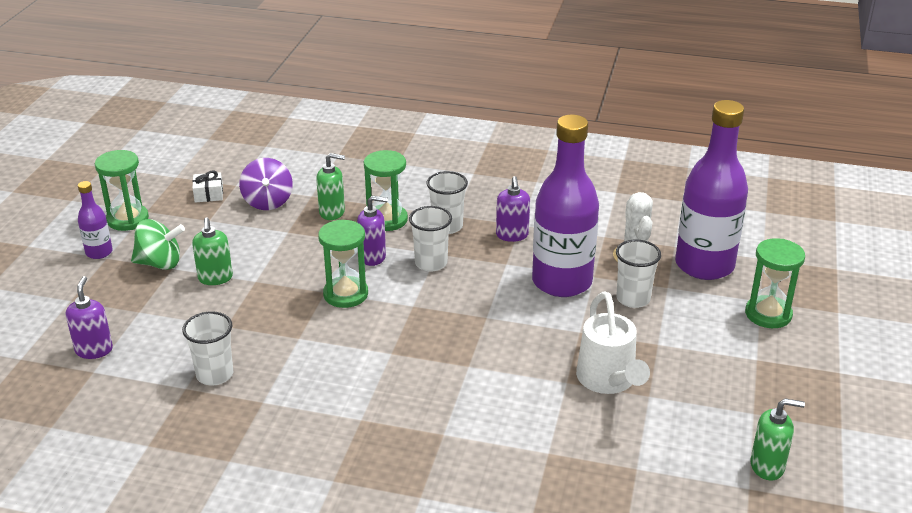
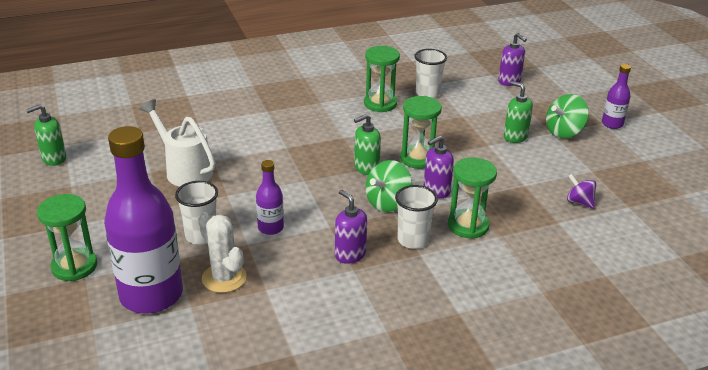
camera: 145 degrees right, 0 degrees up
green hourglass [95,150,149,231] -> green hourglass moved to [364,46,400,112]
white gift [193,171,223,203] -> none
purple spinning top [239,158,293,210] -> purple spinning top [567,174,596,209], size x0.65
green soap dispenser [316,153,345,220] -> green soap dispenser moved to [354,114,381,175]
white cup [409,206,452,272] -> green spinning top [365,160,412,212]
purple bottle [532,114,599,297] -> purple bottle [256,160,284,235], size x0.46

